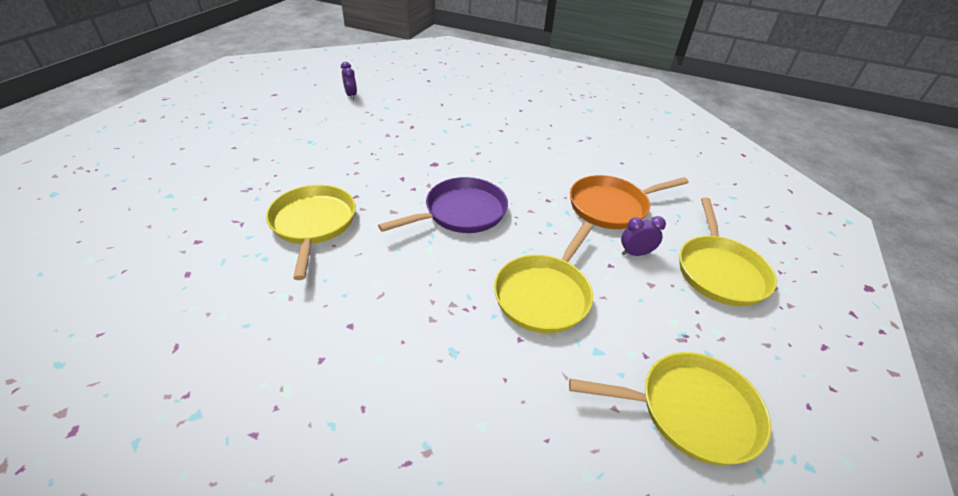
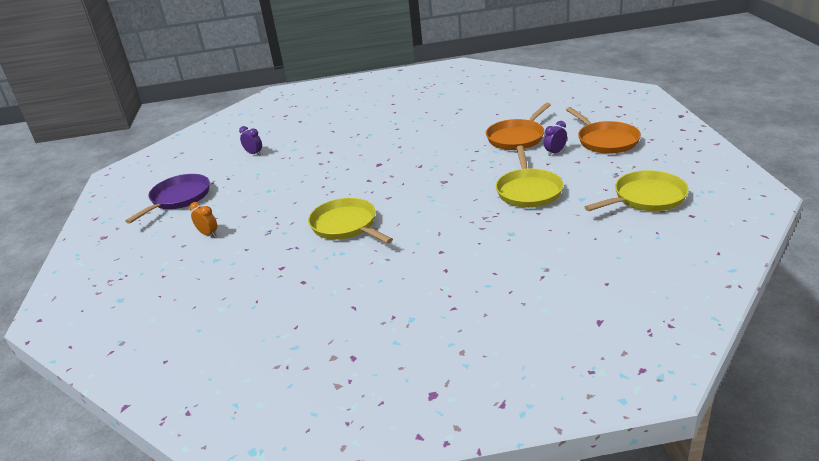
camera: 25 degrees left, 10 degrees down
purple pan [378,177,508,233] -> purple pan moved to [125,174,210,224]
yellow pan [679,198,777,307] -> orange pan [566,107,641,154]
none -> orange clock [189,202,217,237]

